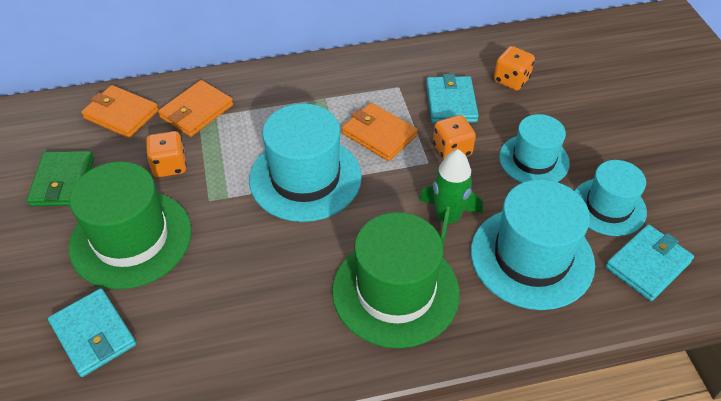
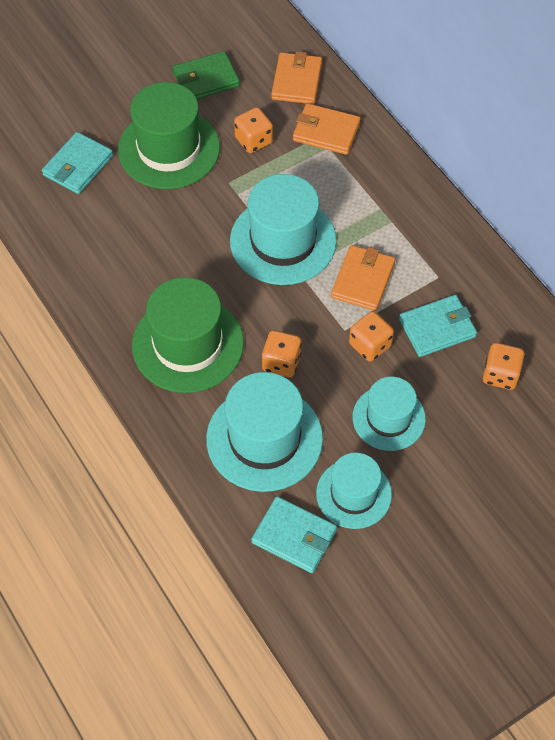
camera: 70 degrees right, 10 degrees up
green rocket [419,149,483,244] -> orange dice [262,330,302,377]

